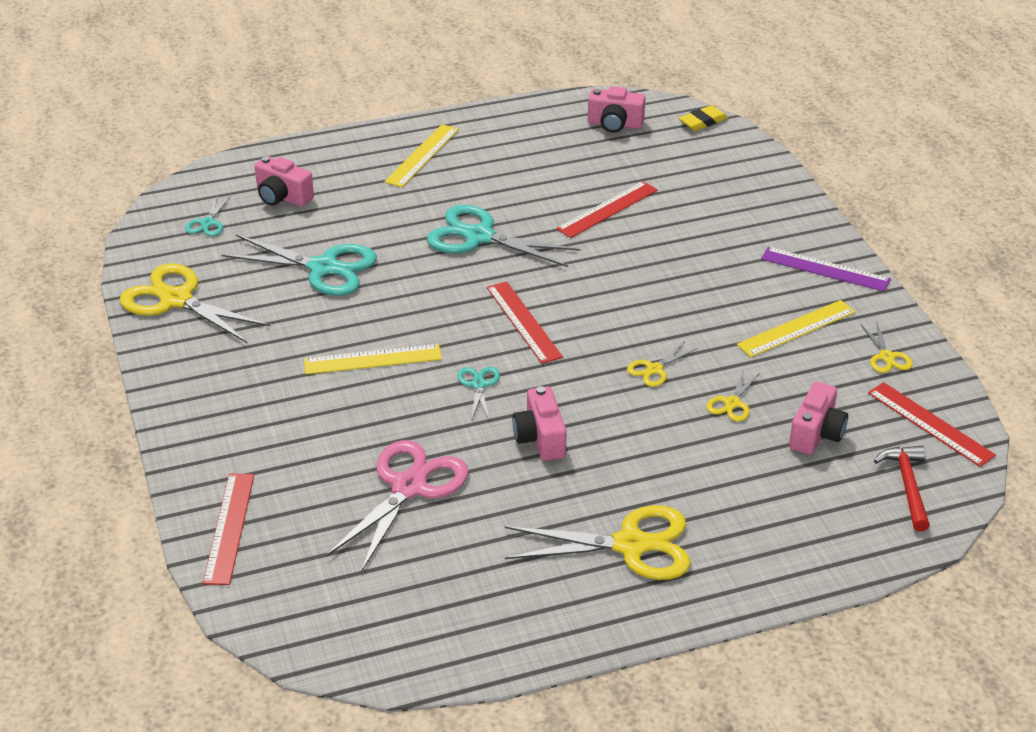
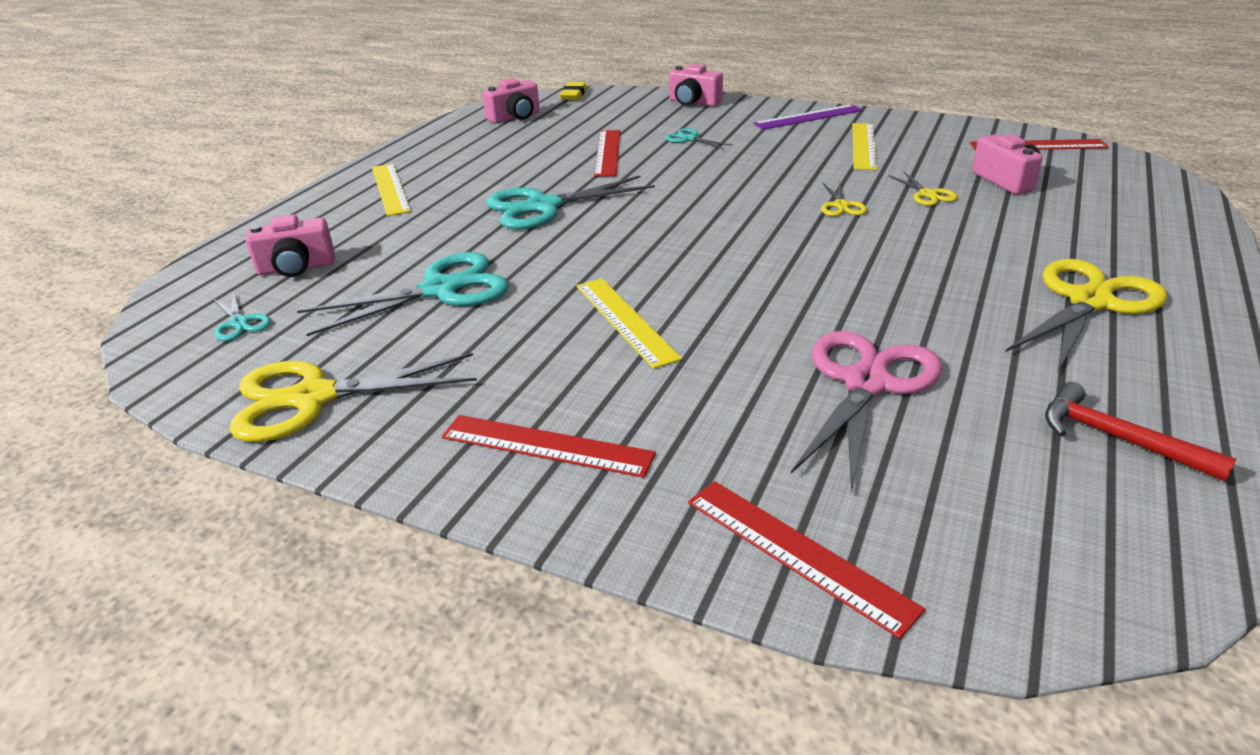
camera: 45 degrees left, 5 degrees down
yellow ruler [304,344,442,374] -> yellow ruler turned 60 degrees counterclockwise [576,278,682,369]
pink scissors [326,440,469,572] -> pink scissors turned 45 degrees clockwise [791,331,943,494]
turquoise scissors [457,367,500,421] -> turquoise scissors moved to [665,128,733,149]
red ruler [487,281,563,364] -> red ruler moved to [442,415,656,478]
pink camera [512,386,567,461] -> pink camera moved to [669,64,723,106]
yellow scissors [860,323,913,373] -> none
red hammer [874,446,930,532] -> red hammer moved to [1045,382,1237,482]

